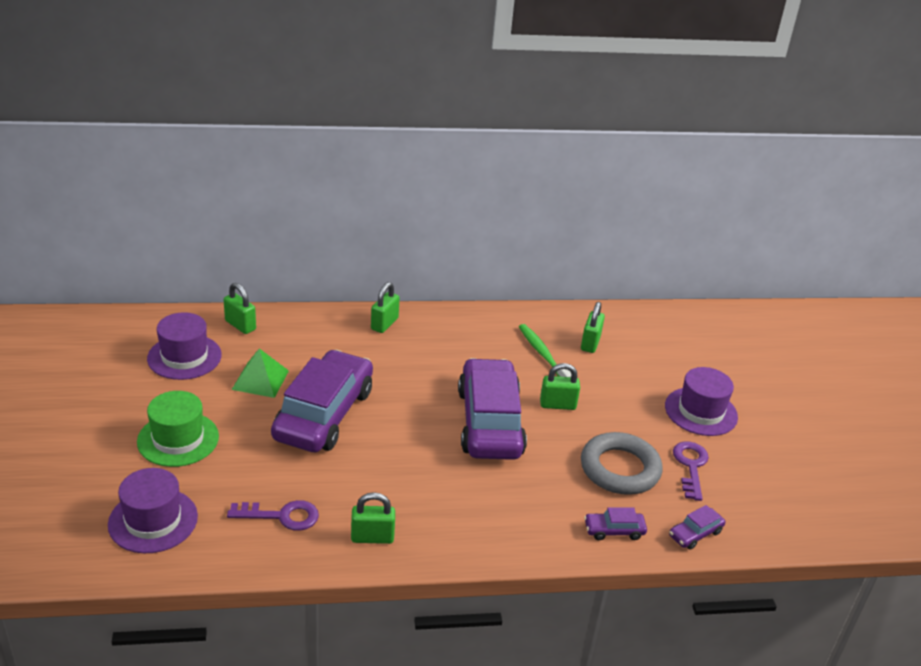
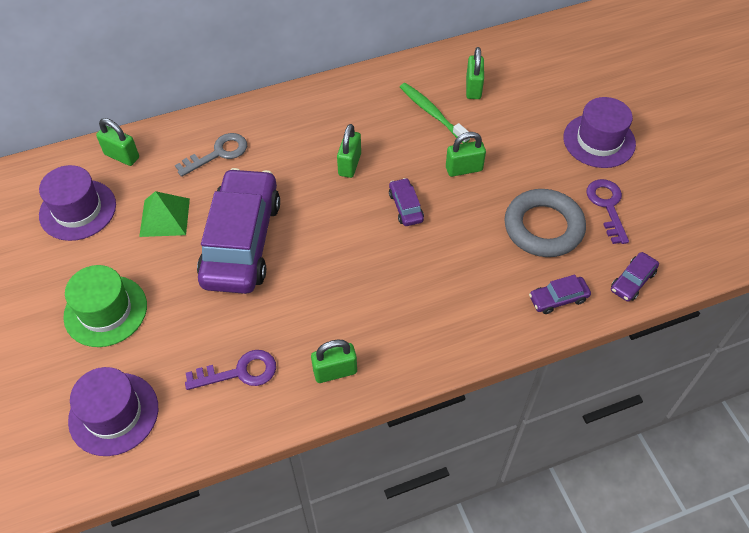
camera: 10 degrees left, 20 degrees up
green padlock [371,282,400,333] -> green padlock moved to [337,124,361,178]
purple car [458,358,527,460] -> purple car [389,178,424,226], size x0.40
none -> grey key [175,133,247,177]

